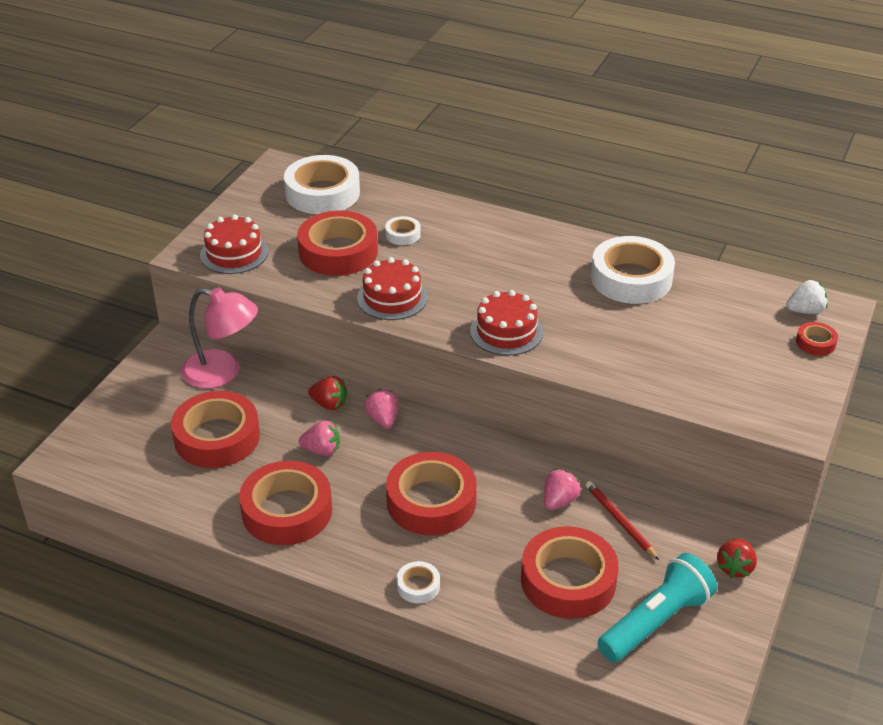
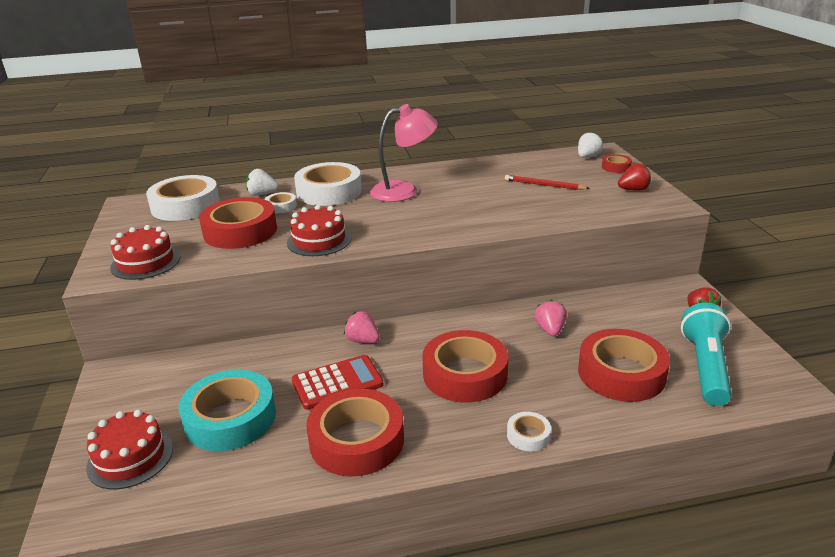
camera: 35 degrees left, 10 degrees down
red tape [171,391,260,468] -> turquoise tape [179,369,276,451]
pink lamp [181,287,258,389] -> pink lamp moved to [370,104,438,202]
pink strawberry [299,420,340,456] -> red calculator [292,355,384,410]
red strawberry [308,376,348,410] -> red strawberry moved to [618,163,651,191]
red cake [470,290,543,356] -> red cake moved to [86,410,173,489]
red pencil [586,481,659,560] -> red pencil moved to [505,175,590,190]
white tape [591,236,675,304] -> white tape moved to [294,162,362,206]
none -> white strawberry [246,169,278,196]

